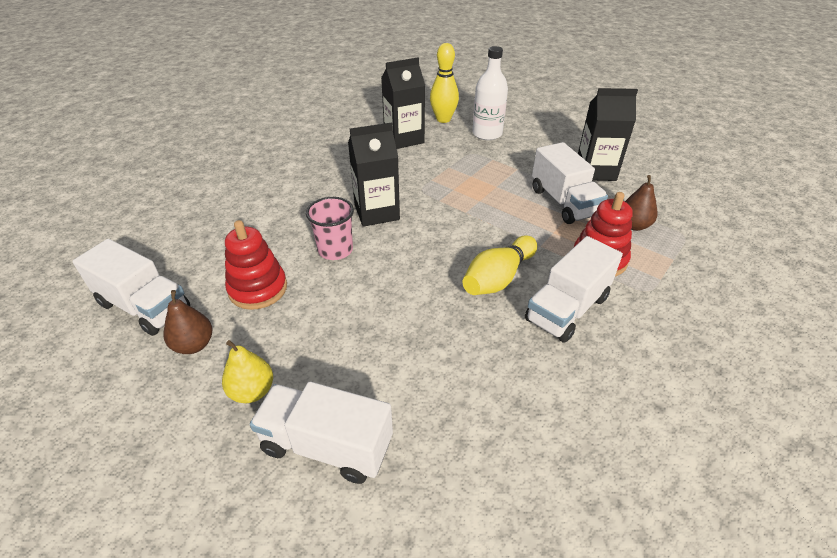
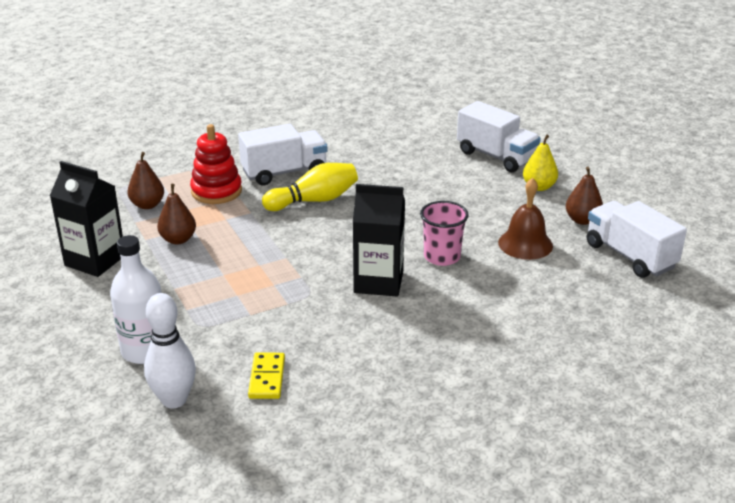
camera: 155 degrees left, 10 degrees down
red stacking toy [225,220,287,310] -> brown bell [498,178,553,260]
black carton [381,58,425,149] -> yellow domino [248,353,285,399]
yellow bowling pin [430,43,459,123] -> white bowling pin [144,293,196,408]
white truck [532,142,608,224] -> brown pear [157,184,196,245]

